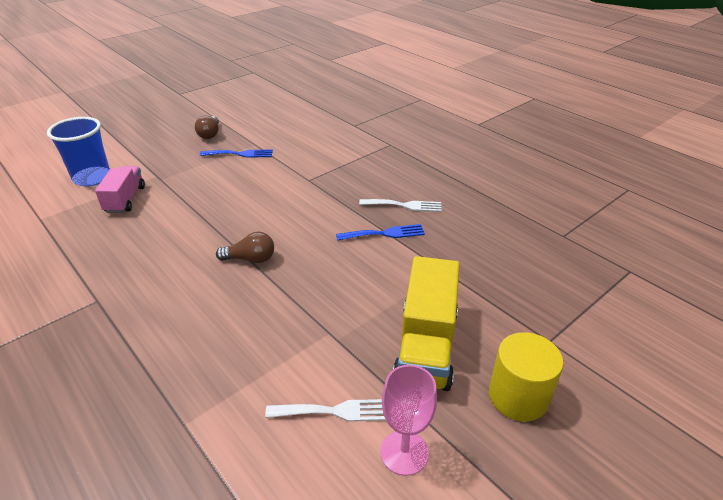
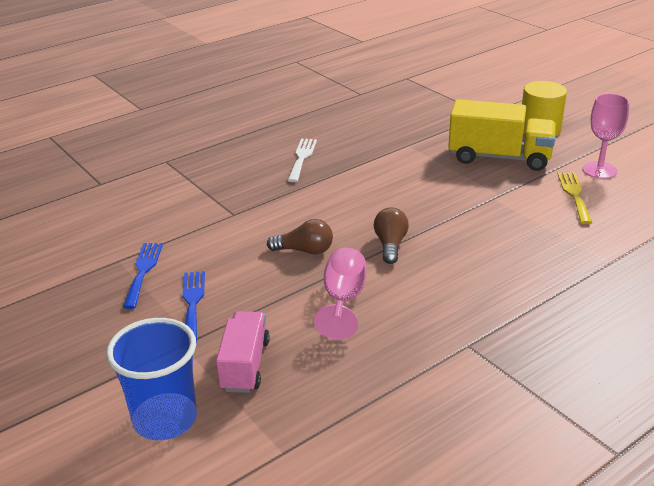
camera: 85 degrees left, 5 degrees down
pink truck [95,166,145,213] -> pink truck turned 90 degrees clockwise [216,311,270,393]
brown light bulb [195,116,219,139] -> brown light bulb moved to [267,219,333,255]
white fork [265,399,386,422] -> yellow fork [557,173,592,224]
blue fork [336,224,425,241] -> blue fork moved to [182,271,205,343]
none -> pink goblet [314,248,366,340]

